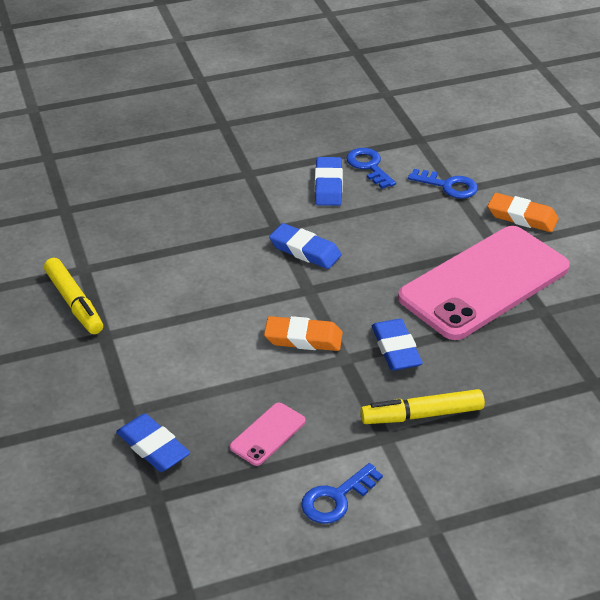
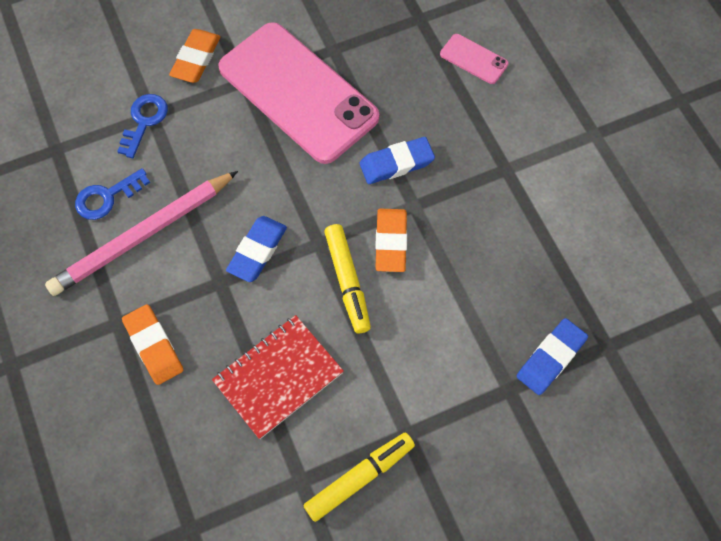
camera: 95 degrees left, 25 degrees up
pink phone [230,403,306,466] -> pink phone moved to [440,34,509,84]
blue key [301,463,383,524] -> none
blue eraser [315,157,343,206] -> pink pencil [45,171,238,296]
yellow marker [360,389,485,424] -> yellow marker moved to [325,224,371,333]
none -> orange eraser [122,304,183,385]
none -> red notebook [212,315,344,439]

